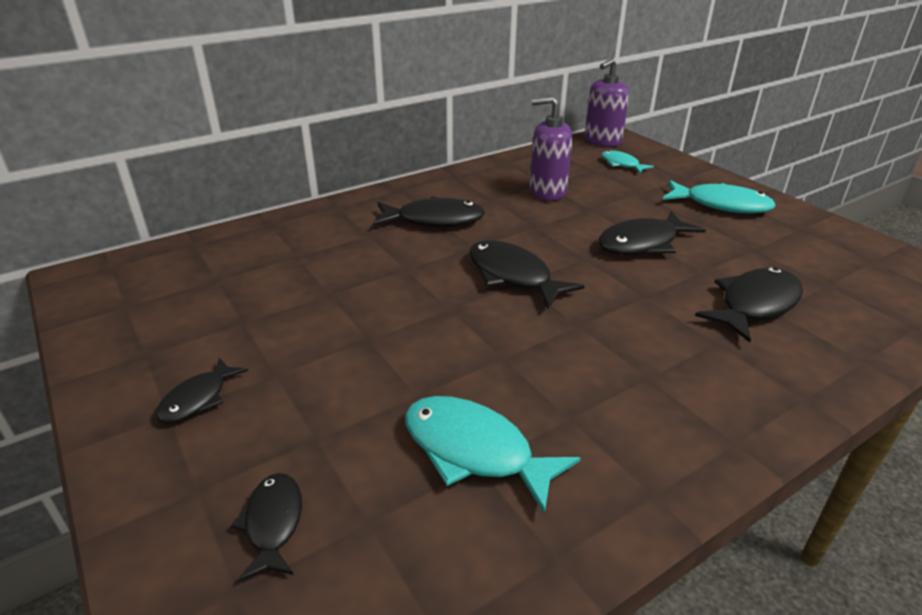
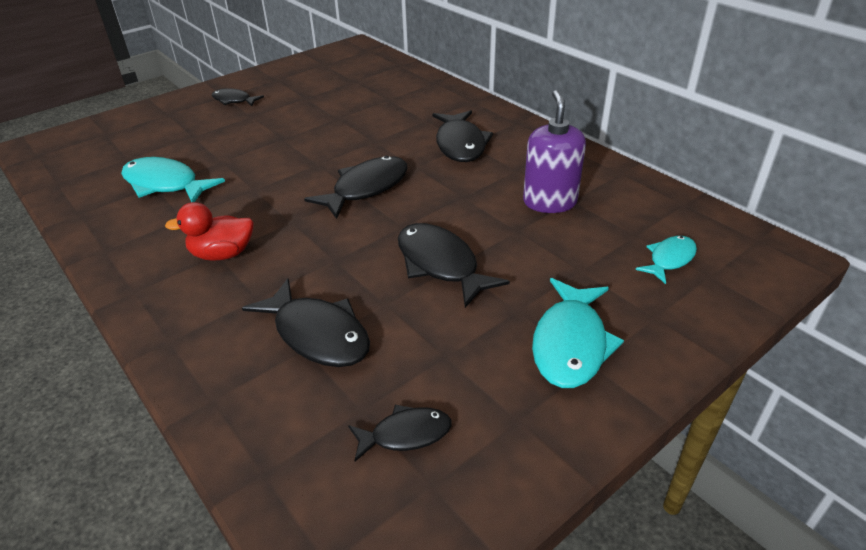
camera: 85 degrees right, 5 degrees up
black fish [231,473,302,581] -> black fish moved to [348,405,451,462]
turquoise fish [405,396,581,514] -> turquoise fish turned 90 degrees counterclockwise [121,157,225,202]
purple soap dispenser [584,58,629,147] -> none
none -> red duck [165,202,254,261]

